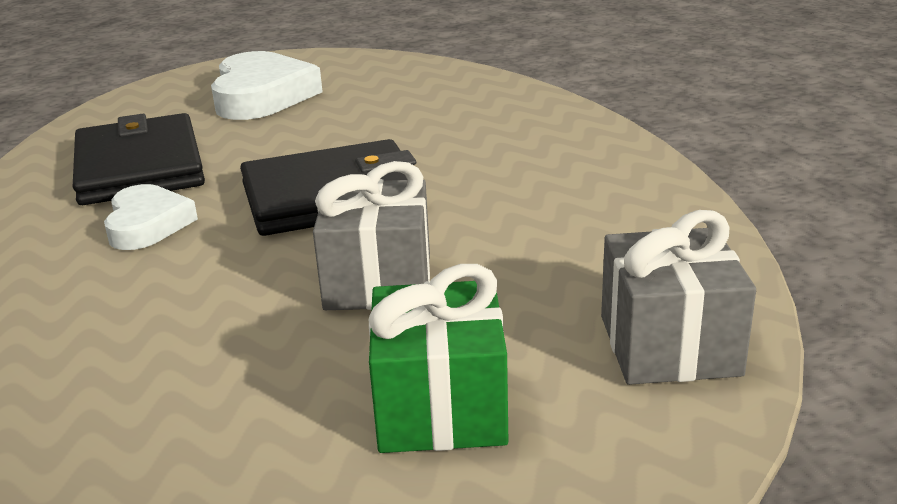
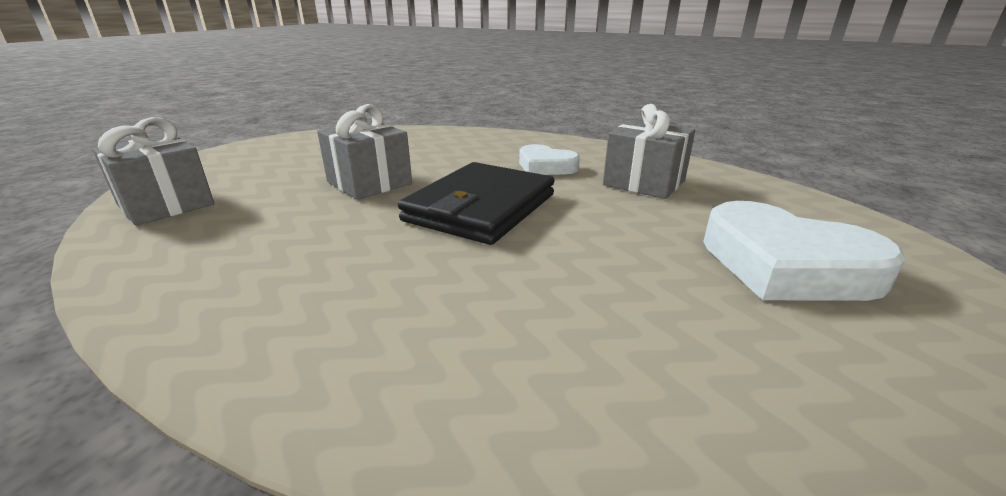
camera: 135 degrees right, 0 degrees up
black wallet [73,113,205,205] -> grey gift [603,104,695,199]
green gift [368,264,508,453] -> none

